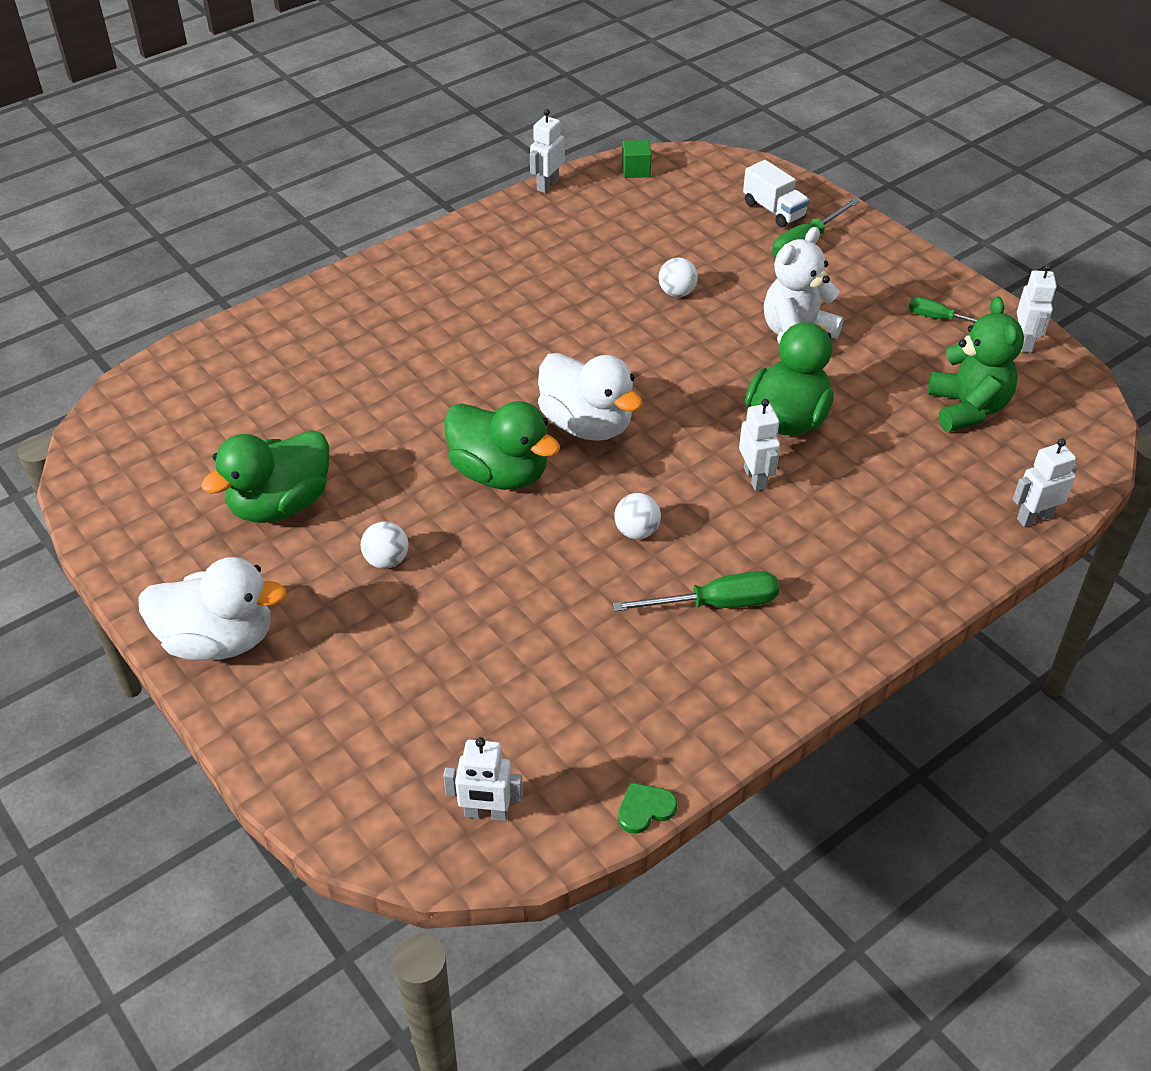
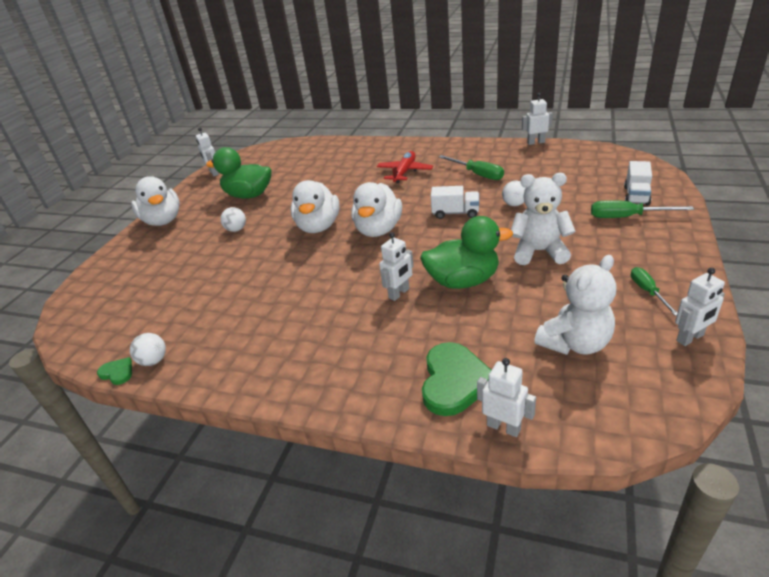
camera: 60 degrees right, 10 degrees down
white robot [443,737,523,821] -> white robot moved to [196,127,219,176]
green duck [444,401,560,490] -> white duck [291,180,339,233]
green screwdriver [613,571,779,611] -> green screwdriver moved to [439,155,504,180]
white ball [614,493,661,539] -> white ball moved to [130,333,166,366]
green cube [622,140,651,178] -> none
green teddy bear [928,297,1024,432] -> white teddy bear [534,255,616,355]
none -> red plane [377,151,433,183]
none -> green heart [422,342,491,416]
none -> white truck [431,186,479,219]

